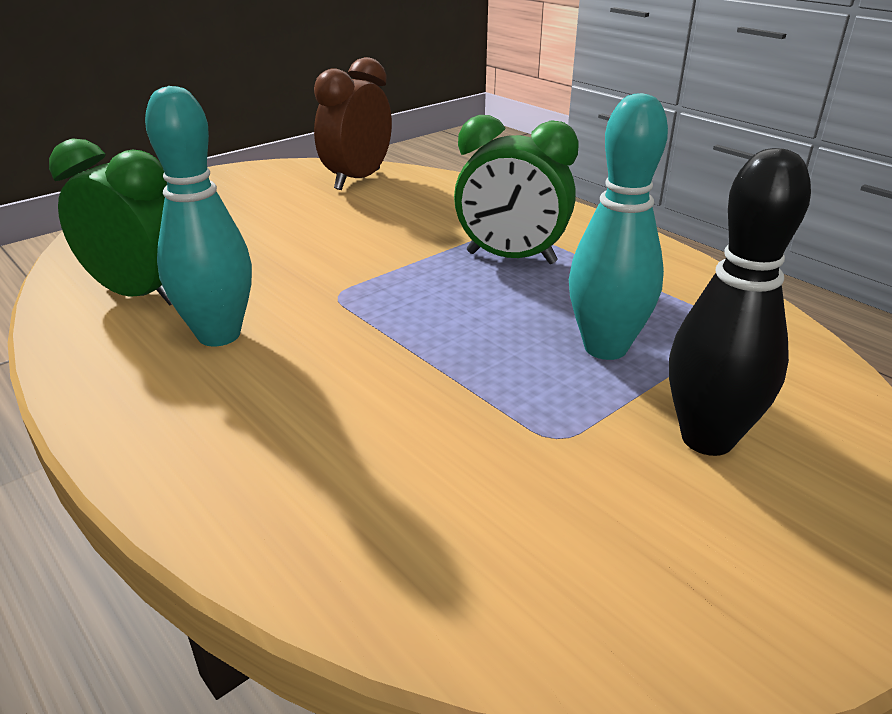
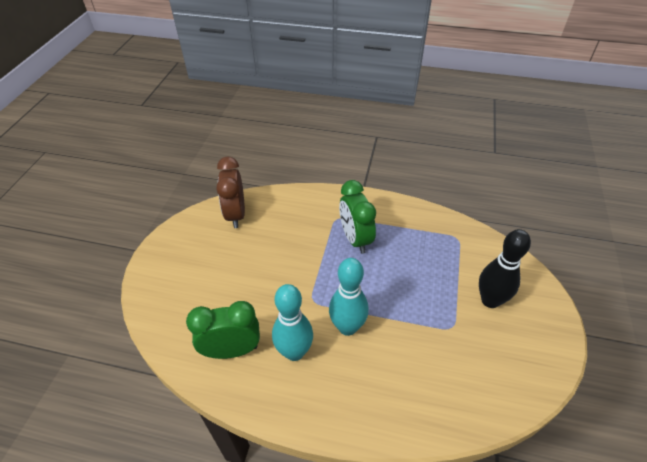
camera: 35 degrees left, 15 degrees up
green clock [454,115,579,264] -> green clock turned 90 degrees clockwise [339,180,376,254]
turquoise bowling pin [569,93,668,360] -> turquoise bowling pin moved to [329,258,369,336]

